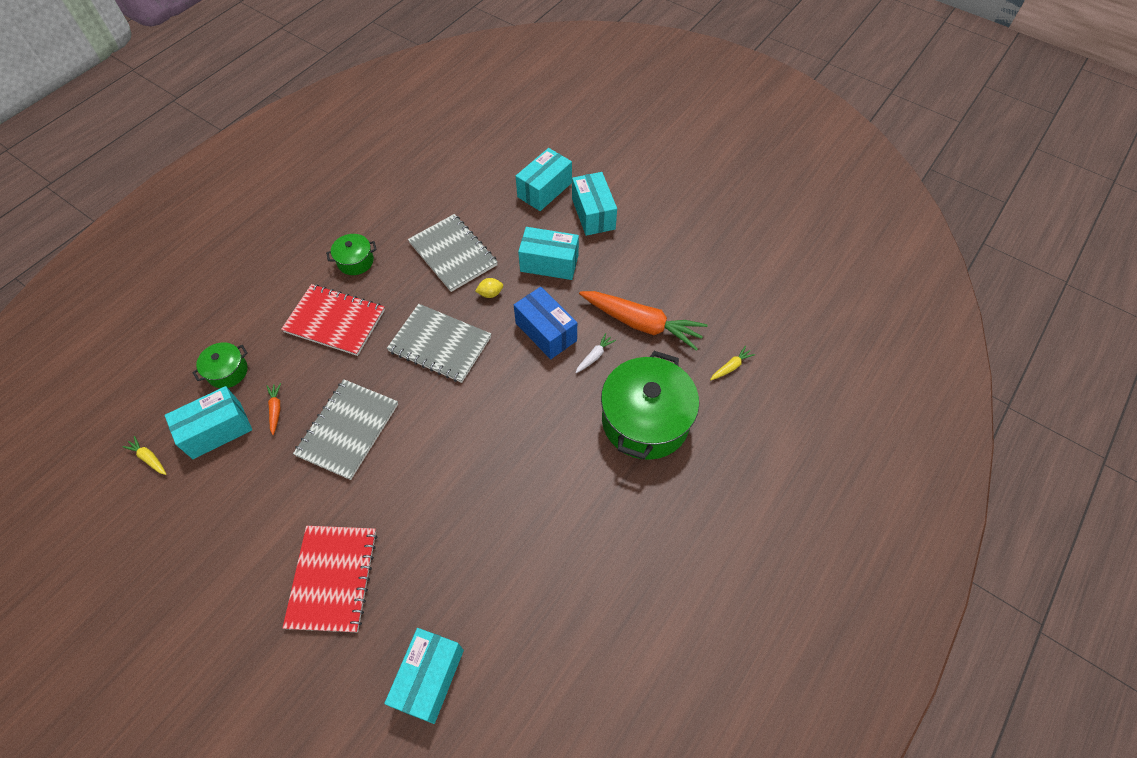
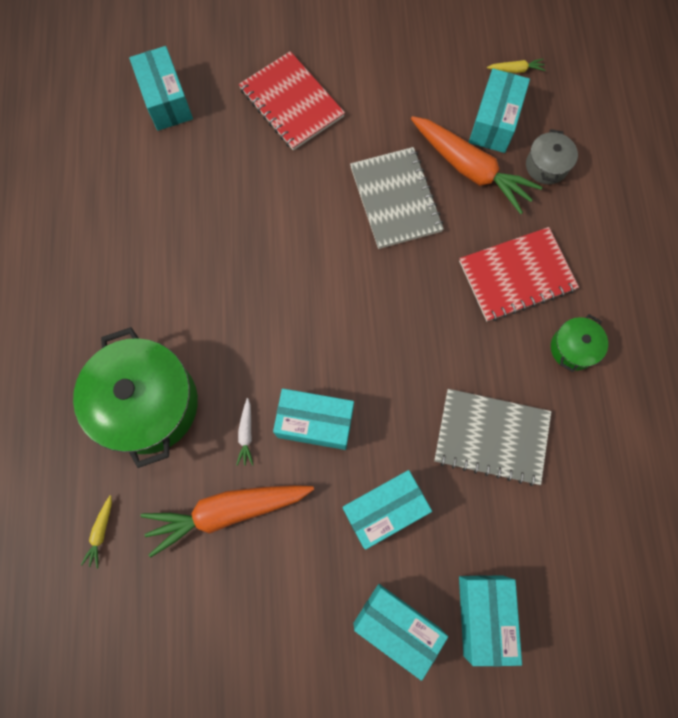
camera: 140 degrees right, 15 degrees up
green pot [192,342,248,388] -> grey pot [526,129,578,184]
orange carrot [267,383,281,435] -> orange carrot [411,116,542,214], size x2.43
grey notebook [387,304,491,383] -> none
yellow lemon [476,278,503,298] -> none
blue box [514,287,577,359] -> turquoise box [273,389,354,450]

